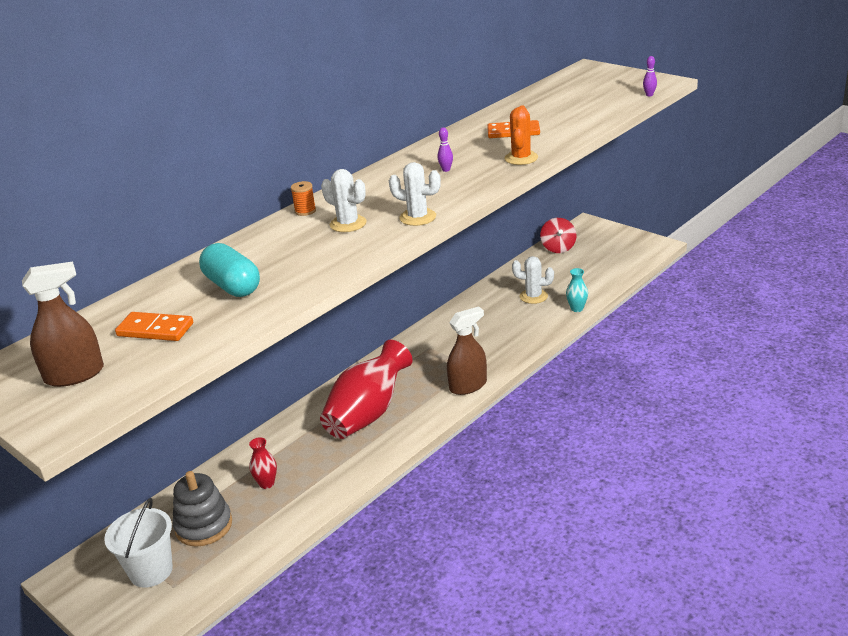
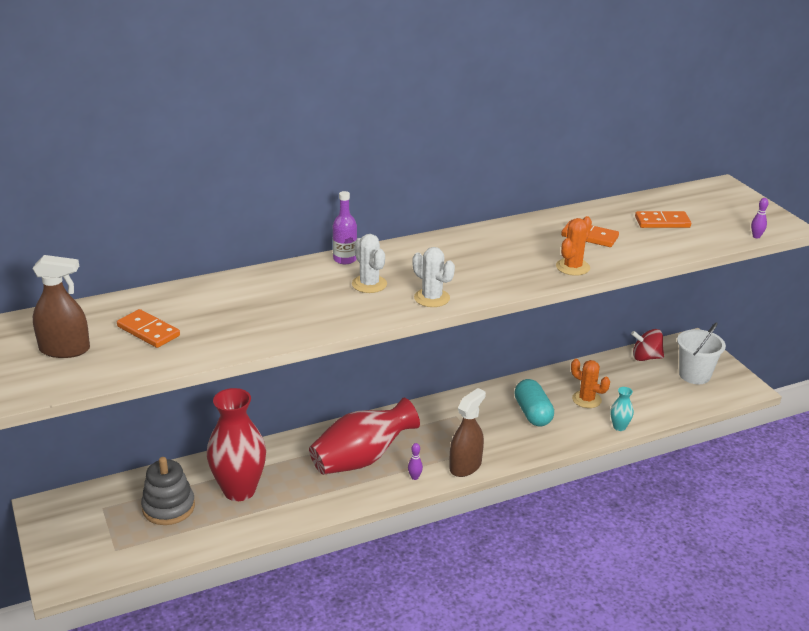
camera: 20 degrees right, 0 degrees up
white bucket [104,498,173,588] -> white bucket moved to [677,322,726,384]
turquoise capsule [199,243,260,297] -> turquoise capsule moved to [514,379,554,426]
red vase [249,437,277,489] -> red vase [207,388,266,501], size x2.32
orange spool [291,181,316,216] -> purple bottle [333,191,357,264]
purple bowling pin [437,127,453,172] -> purple bowling pin moved to [408,443,423,480]
brown spray bottle [447,306,487,395] -> brown spray bottle turned 45 degrees counterclockwise [450,388,486,477]
white cactus [512,256,554,304] -> orange cactus [571,359,610,408]
red spinning top [540,218,576,253] -> red spinning top turned 75 degrees clockwise [631,329,664,361]
none -> orange domino [635,211,691,228]

